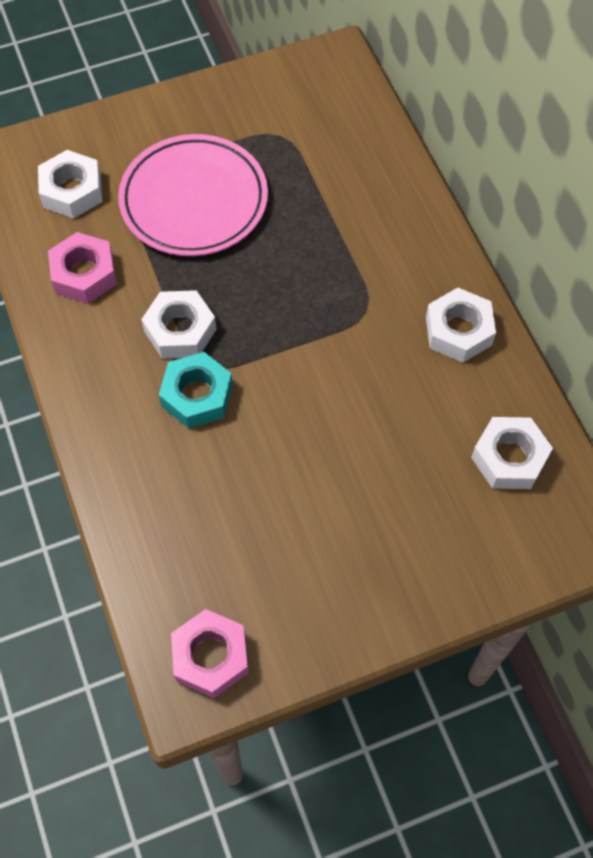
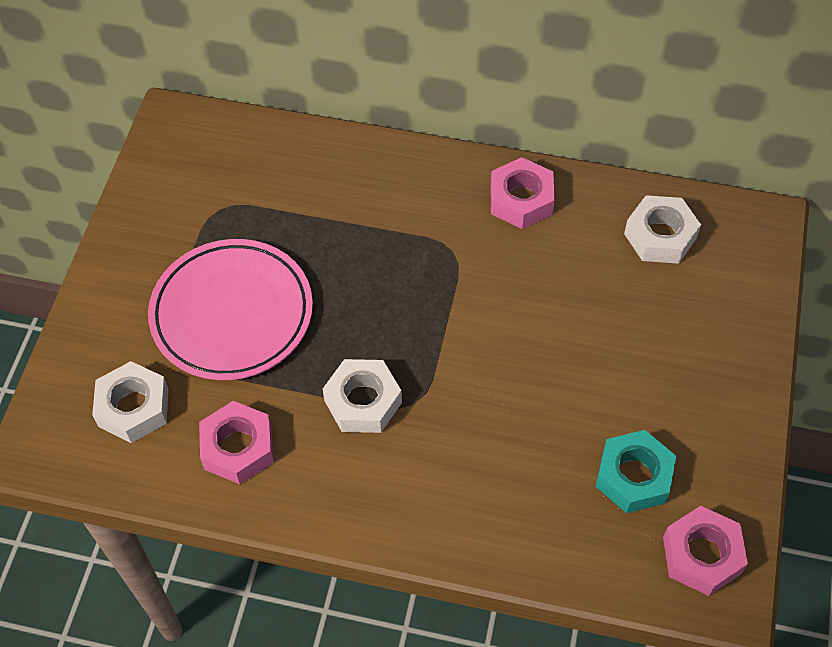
camera: 55 degrees left, 5 degrees down
turquoise nut [159,352,233,429] -> turquoise nut moved to [596,430,676,513]
white nut [426,288,496,363] -> pink nut [490,157,555,229]

